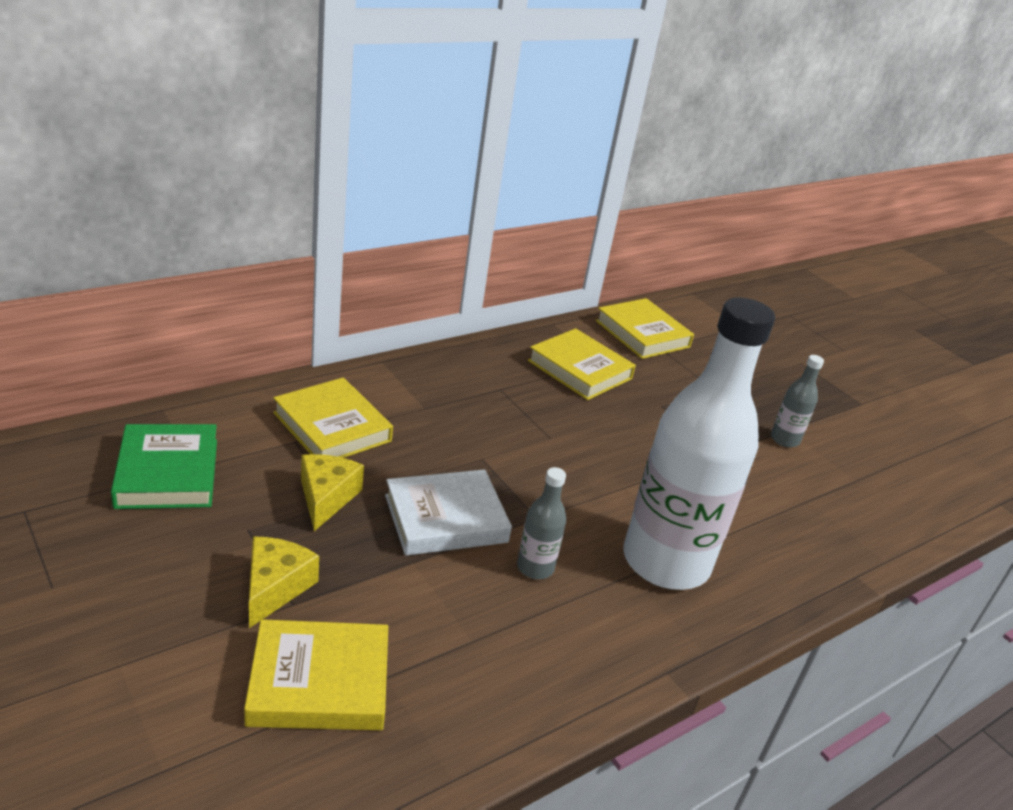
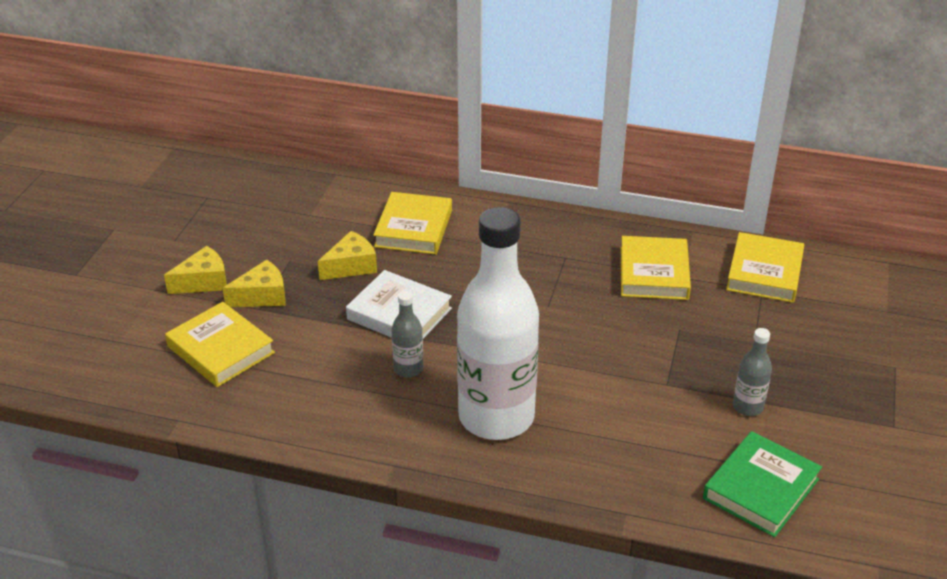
camera: 55 degrees right, 5 degrees up
green book [111,424,217,509] -> green book moved to [703,431,822,537]
none -> yellow cheese [164,246,227,294]

